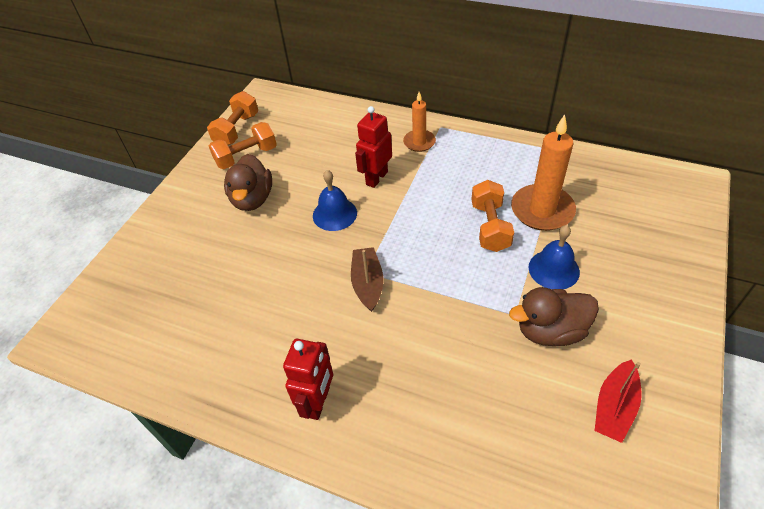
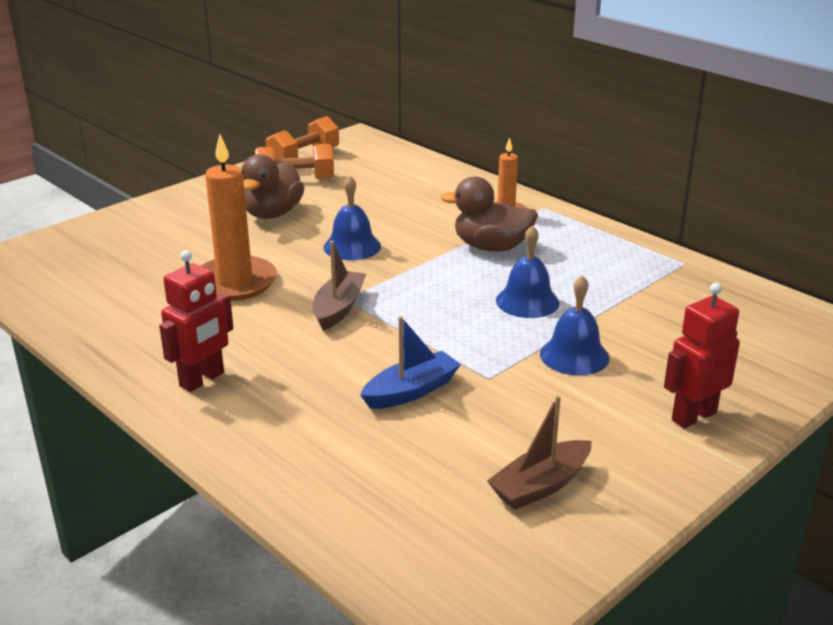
camera: 20 degrees right, 20 degrees down
red robot [355,106,392,188] -> red robot moved to [664,283,740,429]
orange dumbbell [471,180,514,252] -> blue bell [496,225,559,318]
brown duck [509,287,599,346] -> brown duck moved to [440,176,538,252]
orange candle [511,114,576,231] -> orange candle moved to [201,134,277,301]
red boat [595,359,642,443] -> brown boat [487,395,592,510]
none -> blue boat [360,316,461,409]

